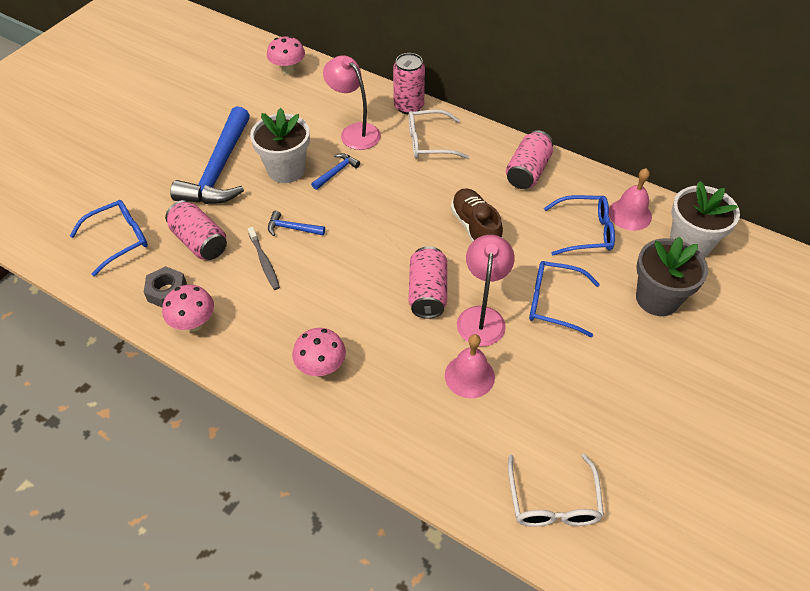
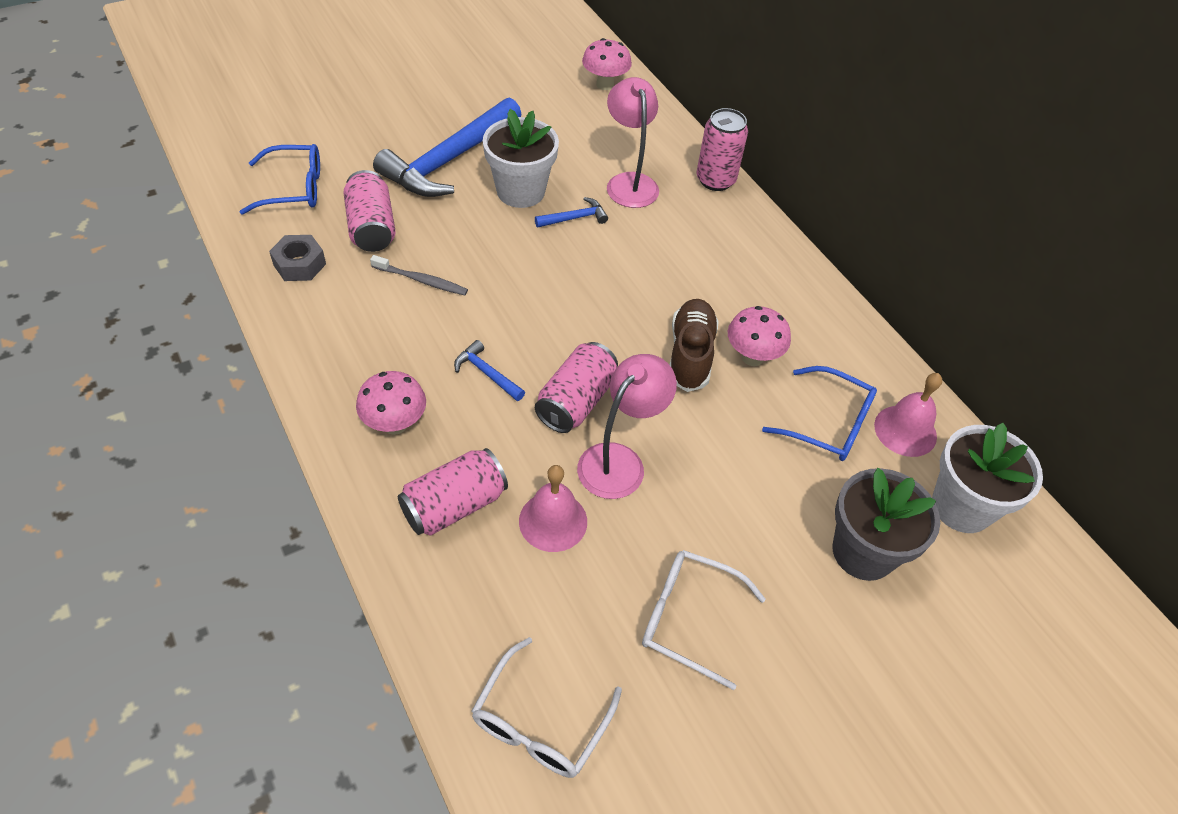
camera: 25 degrees right, 0 degrees up
pink mushroom [162,285,214,332] -> pink mushroom moved to [728,306,791,366]
grey toothbrush [248,227,280,290] -> grey toothbrush turned 75 degrees counterclockwise [370,255,468,295]
blue hammer [268,211,325,236] -> blue hammer moved to [454,340,525,401]
white glasses [409,110,469,159] -> white glasses moved to [642,550,766,690]
pink can [506,130,553,189] -> pink can moved to [398,448,508,536]
blue glasses [529,261,600,337] -> none

